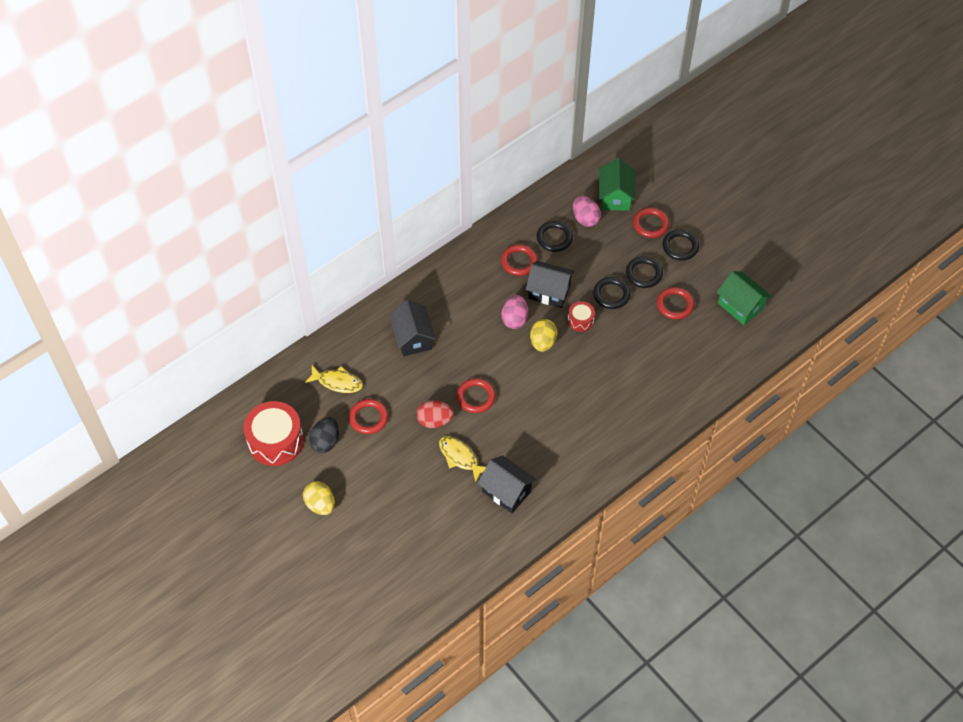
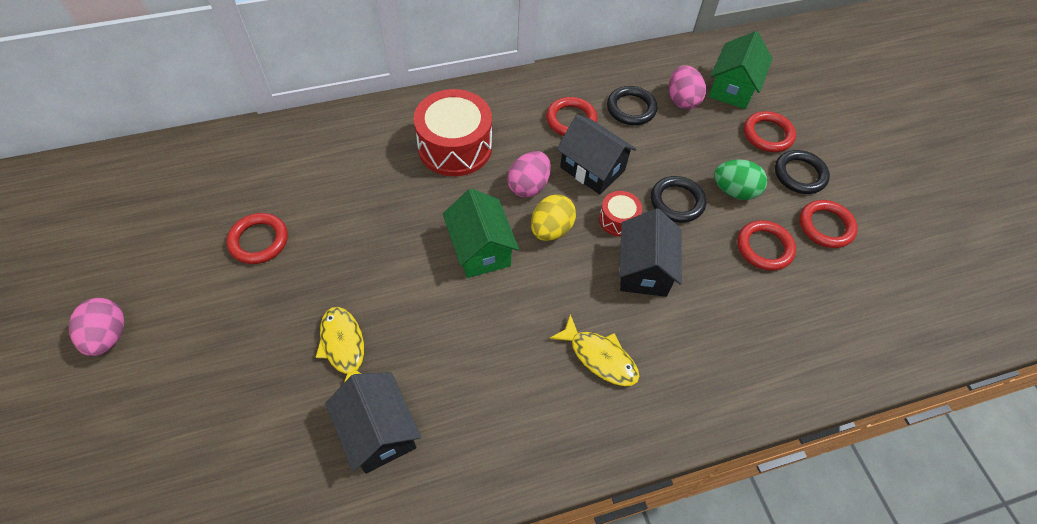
camera: 20 degrees right, 0 degrees up
red drum [243,401,304,466] -> red drum moved to [413,89,492,176]
yellow egg [303,481,335,515] -> pink egg [69,298,125,356]
yellow fish [305,365,363,393] -> yellow fish moved to [549,314,639,386]
black egg [309,418,339,453] -> none
black house [389,300,436,356] -> black house moved to [619,208,682,297]
red egg [417,400,454,428] -> none
red ring [457,378,496,413] -> red ring moved to [799,200,858,248]
black ring [626,256,663,288] -> green egg [714,159,767,200]
green house [716,271,772,325] -> green house moved to [443,188,519,278]

